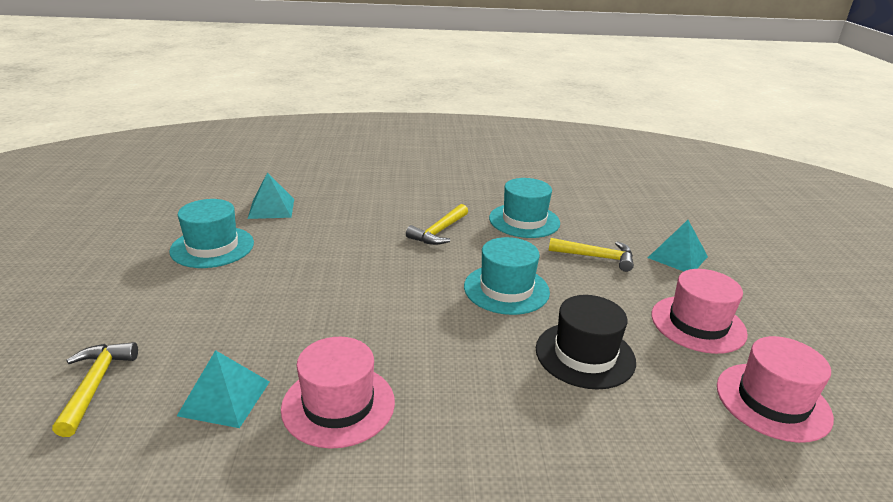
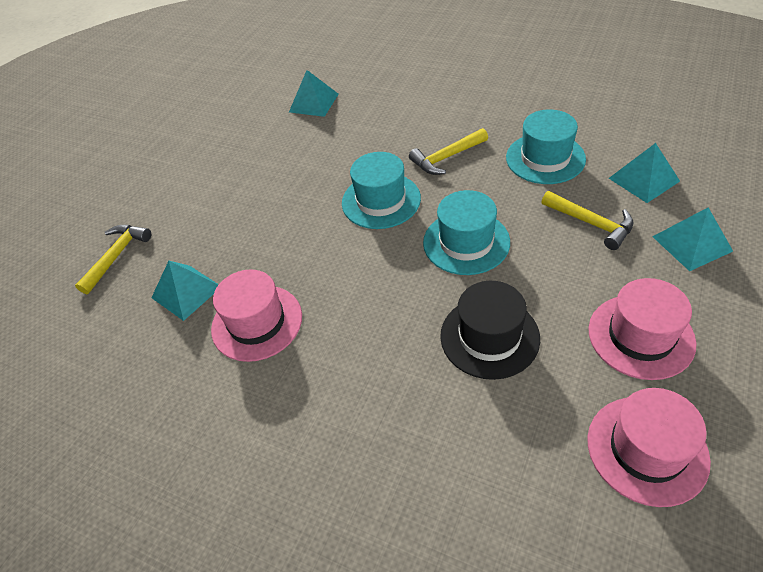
camera: 35 degrees right, 20 degrees up
turquoise hat [169,199,254,268] -> turquoise hat moved to [342,152,421,229]
none -> turquoise pyramid [609,143,680,203]

